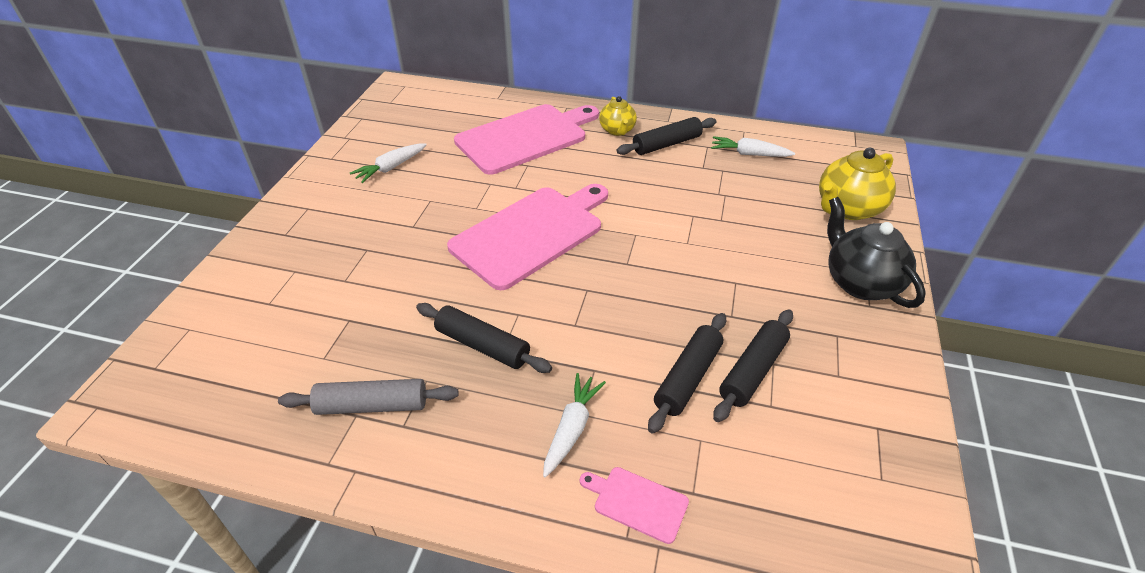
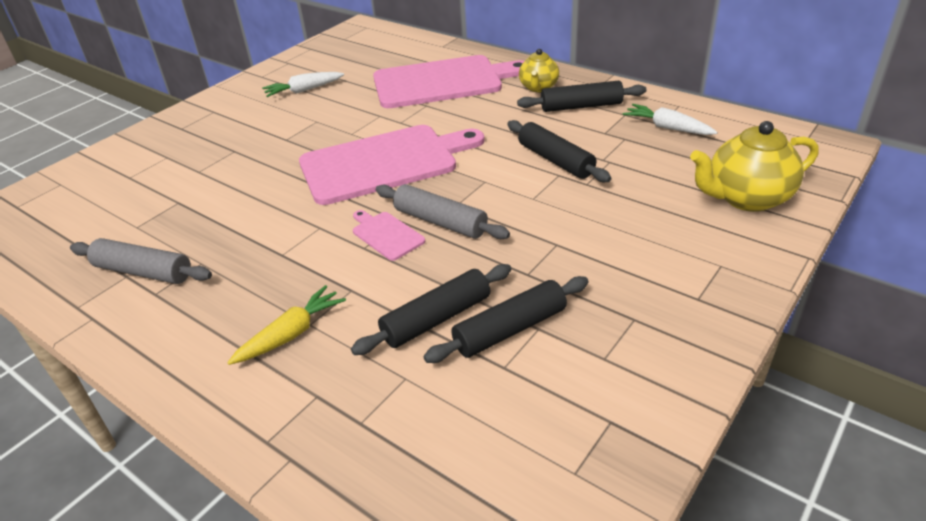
camera: 25 degrees right, 5 degrees down
black rolling pin [416,303,552,373] -> black rolling pin moved to [507,120,611,182]
white carrot [543,373,606,477] -> yellow carrot [227,285,346,365]
pink cutting board [580,467,689,544] -> pink cutting board moved to [353,210,425,261]
black teapot [827,197,926,308] -> none
none -> grey rolling pin [376,184,510,239]

